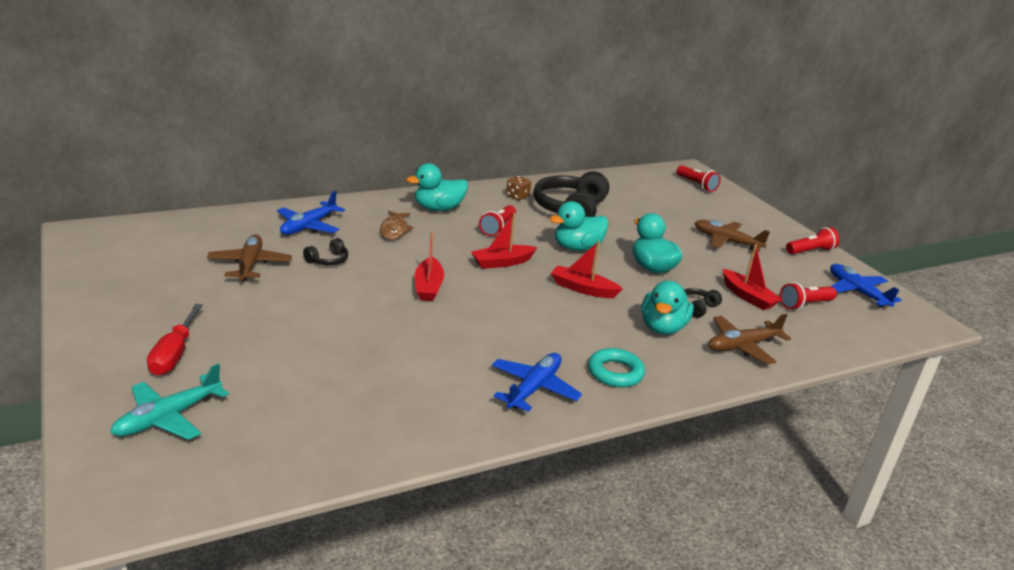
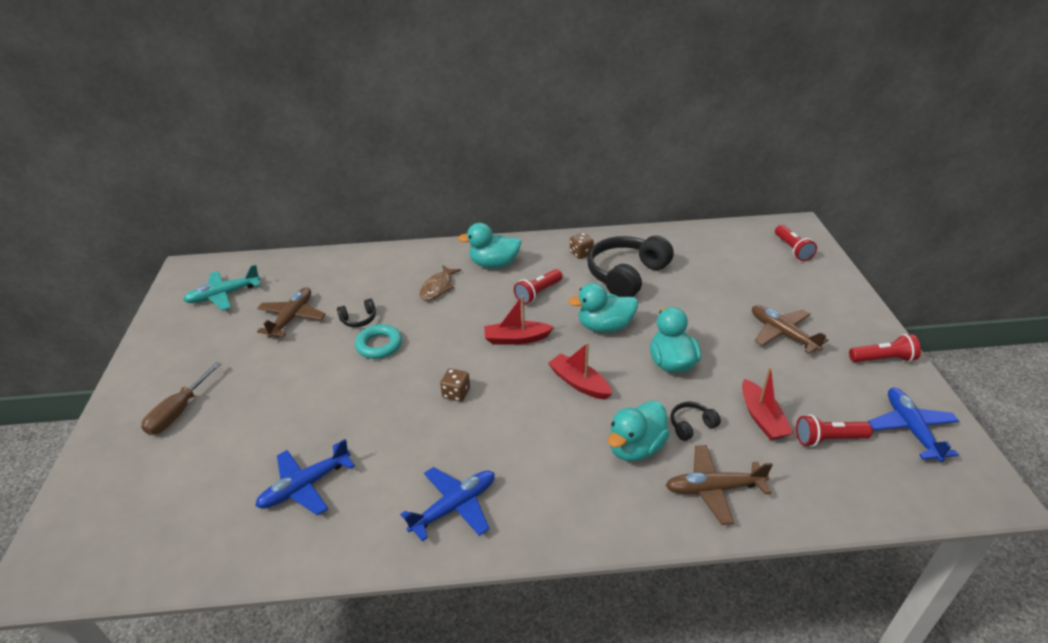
camera: 25 degrees right, 10 degrees up
turquoise plane [110,364,229,440] -> turquoise plane moved to [183,265,261,311]
red screwdriver [147,304,203,375] -> brown screwdriver [141,362,222,435]
blue plane [277,191,345,235] -> blue plane moved to [255,439,355,515]
red boat [414,231,444,301] -> none
turquoise ring [588,348,645,387] -> turquoise ring moved to [355,324,402,359]
none -> brown dice [440,368,470,402]

